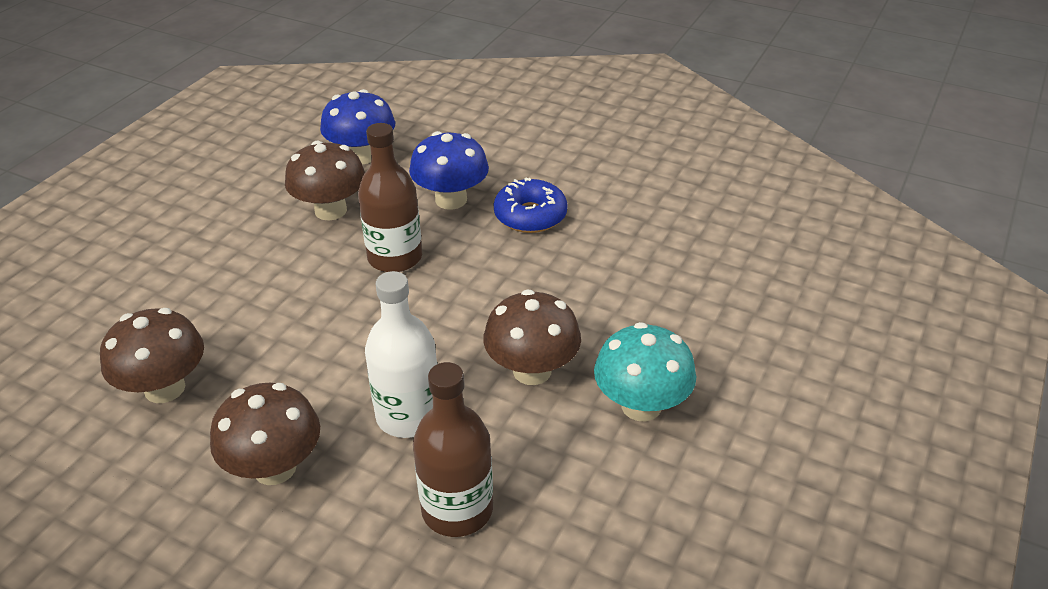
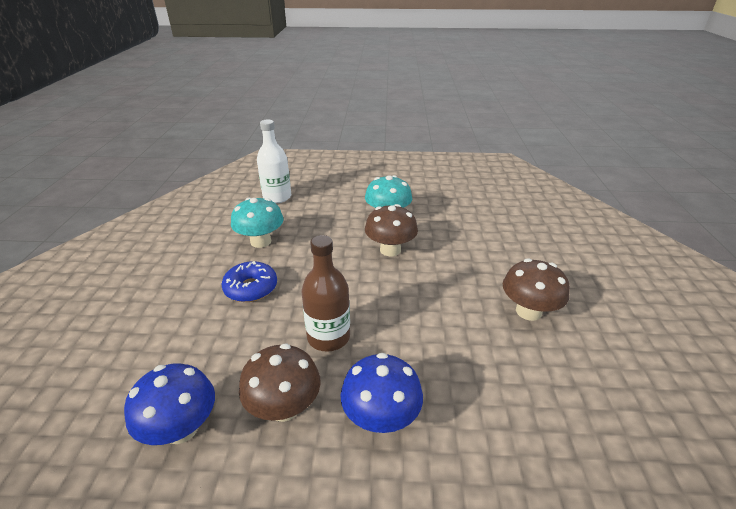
camera: 115 degrees left, 5 degrees down
brown mushroom [100,308,204,403] -> none
white bottle [365,271,437,438] -> white bottle moved to [257,120,291,203]
blue mushroom [409,131,489,210] -> blue mushroom moved to [340,353,423,433]
brown bottle [413,362,493,537] -> none
none -> turquoise mushroom [231,198,284,248]

